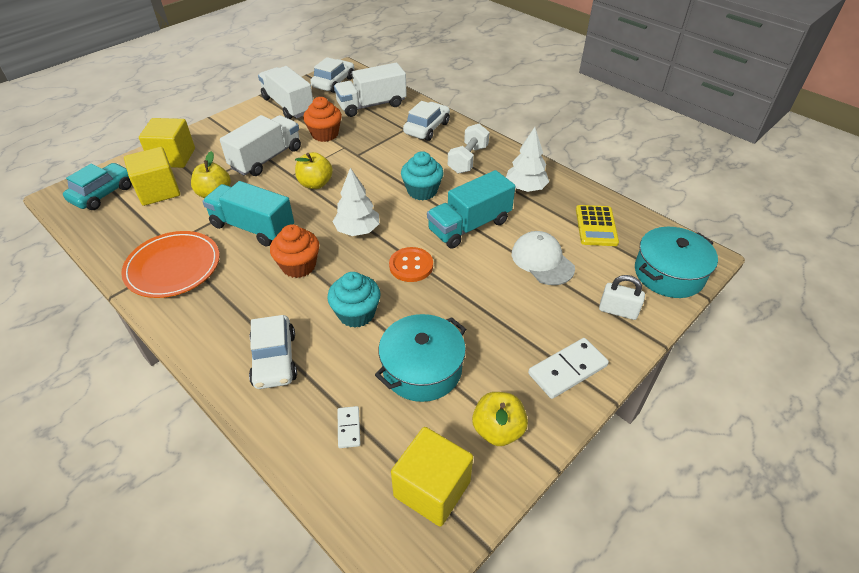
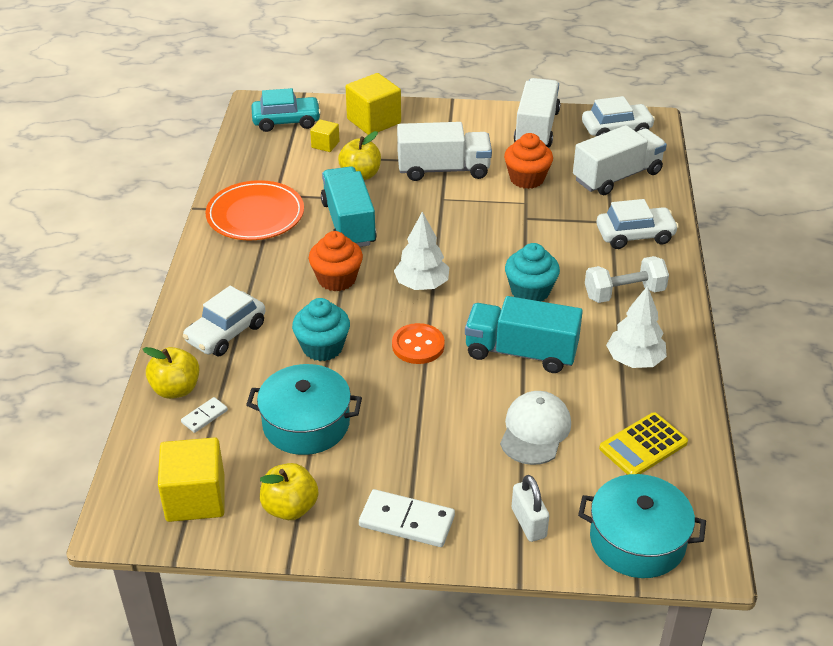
camera: 50 degrees right, 5 degrees down
yellow cube [124,147,180,206] -> yellow cube [310,119,340,152], size x0.52
yellow apple [295,152,333,189] -> yellow apple moved to [143,347,199,399]
white truck [334,63,407,117] -> white truck turned 120 degrees clockwise [573,125,667,195]

